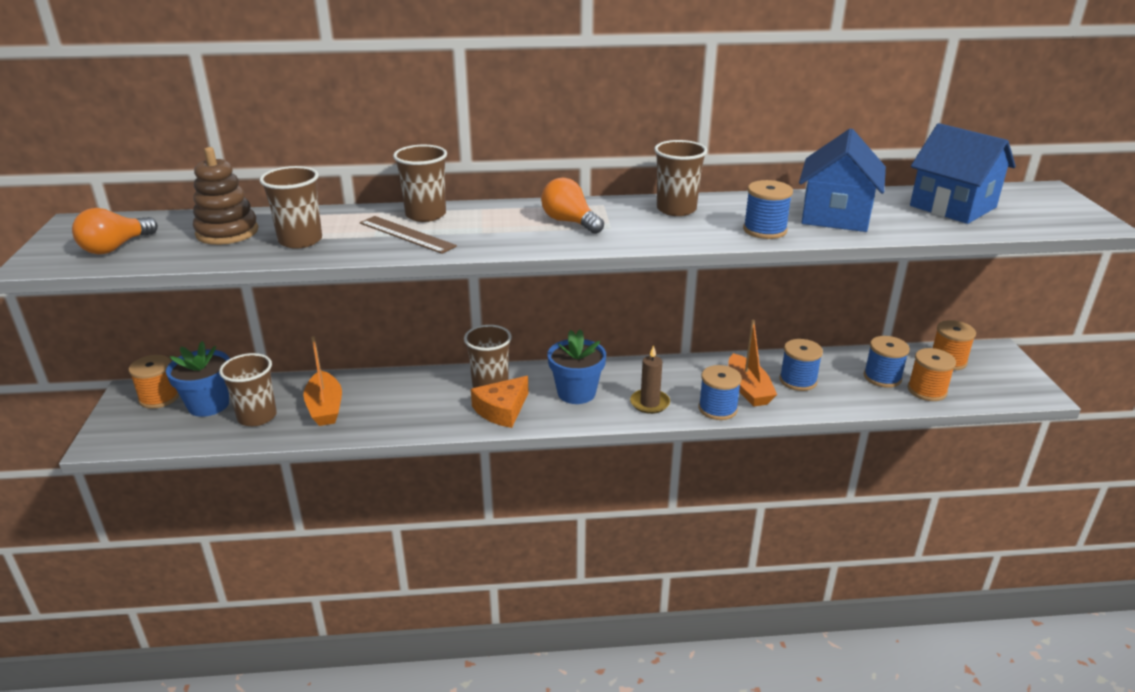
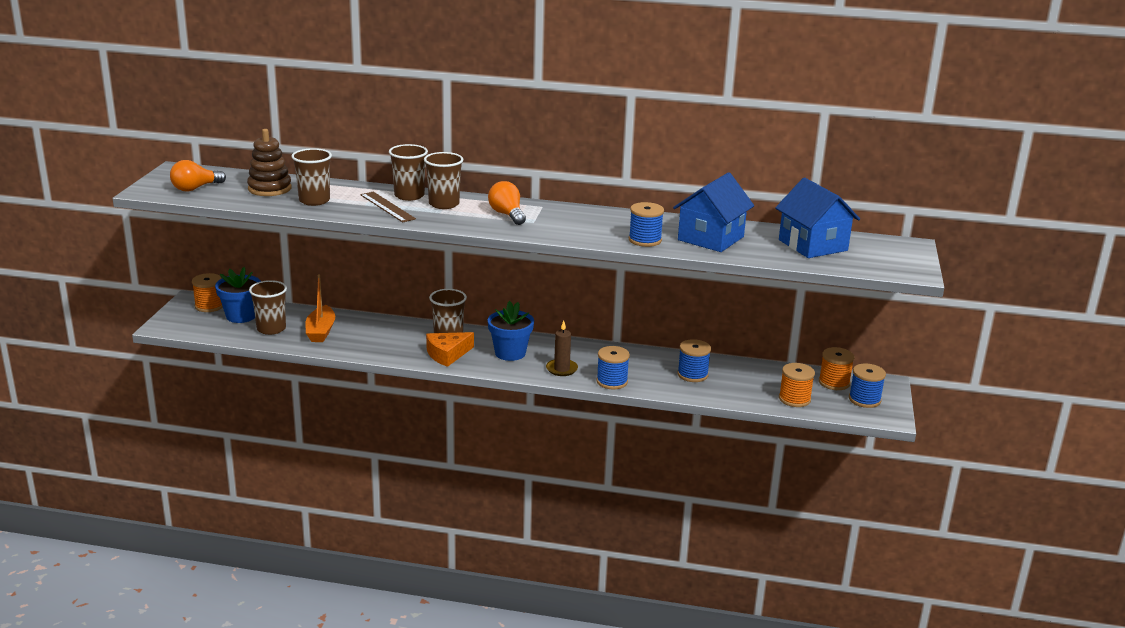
camera: 15 degrees right, 5 degrees down
brown cup [654,140,707,216] -> brown cup moved to [424,152,464,209]
orange boat [729,320,777,407] -> none
blue spool [864,336,910,388] -> blue spool moved to [849,363,886,408]

